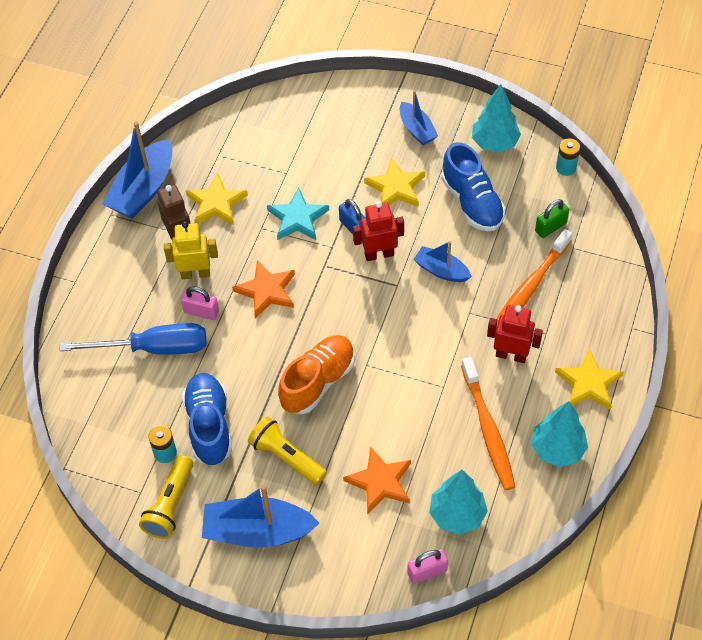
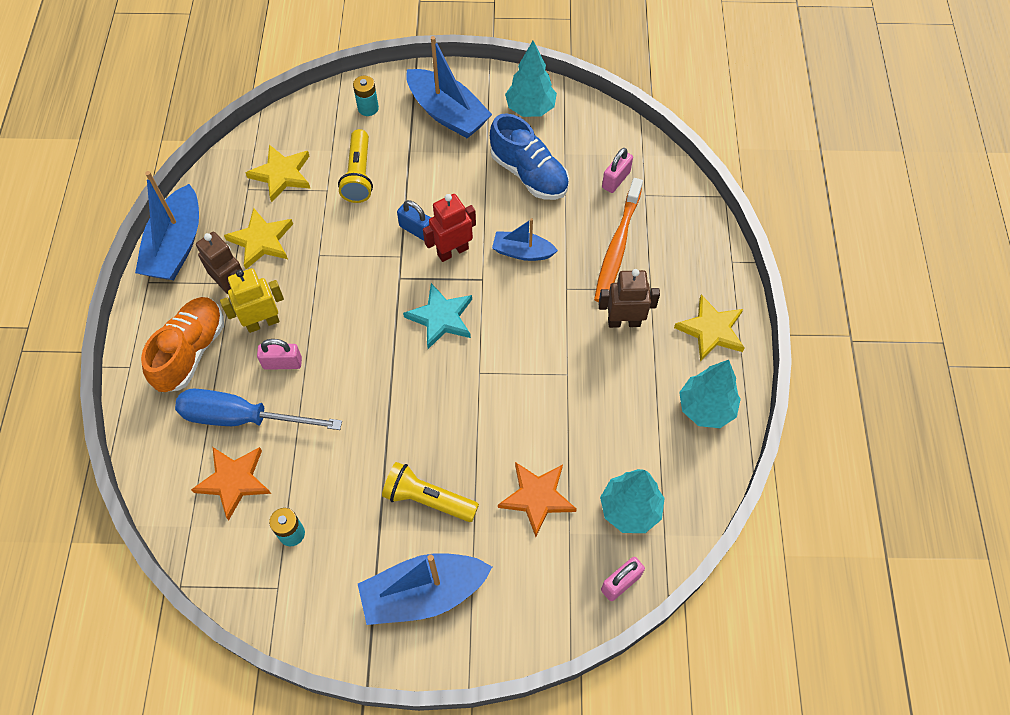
camera: 20 degrees left, 5 degrees up
blue screwdriver [59,323,206,355] -> blue screwdriver turned 150 degrees counterclockwise [175,389,342,430]
yellow flashlight [139,455,193,539] -> yellow flashlight moved to [338,129,373,203]
blue shoe [182,373,232,465] -> none
orange star [232,260,295,318] -> orange star moved to [191,447,271,520]
turquoise star [267,188,329,240] -> turquoise star moved to [403,283,472,349]
orange shoe [278,335,355,414] -> orange shoe moved to [141,297,224,392]
yellow star [364,158,425,207] -> yellow star moved to [246,145,311,202]
blue boat [400,90,438,145] -> blue boat [406,36,492,138], size x1.72
orange toothbrush [461,357,515,490] -> none
red robot [487,305,543,363] -> brown robot [598,269,660,328]
green padlock [535,199,569,238] -> pink padlock [602,148,633,193]
turquoise battery [556,138,580,176] -> turquoise battery moved to [353,76,379,116]

